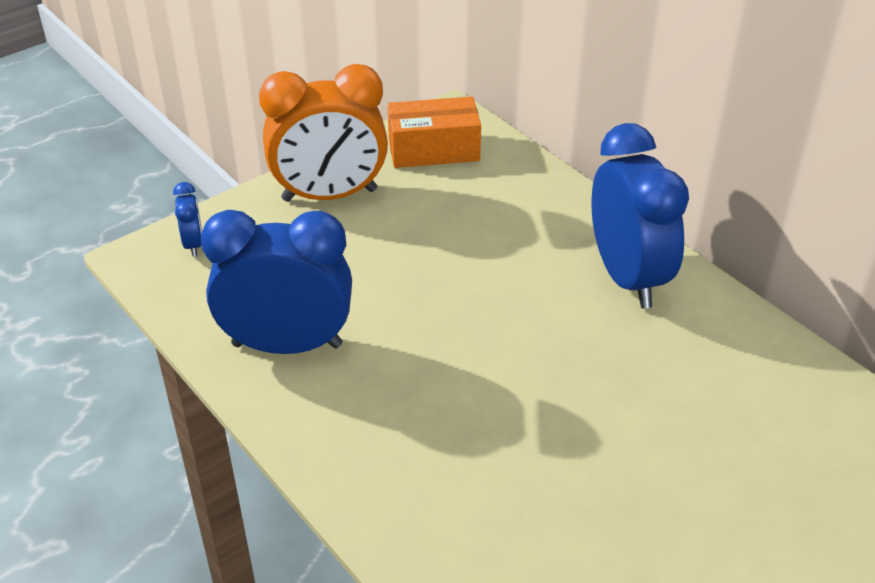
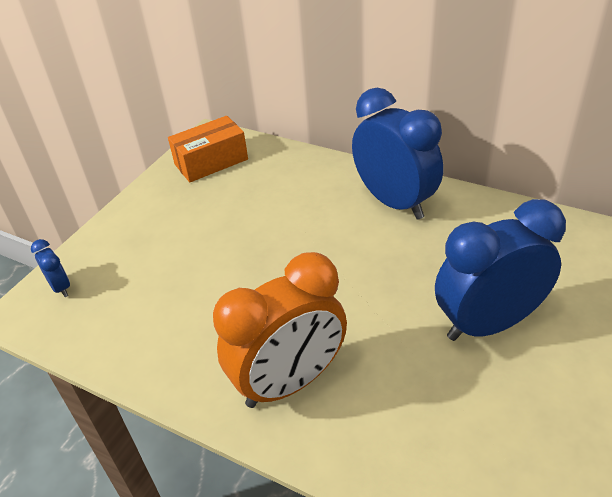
camera: 20 degrees left, 0 degrees up
blue clock [201,210,352,354] -> blue clock moved to [435,199,566,341]
orange clock [259,64,388,202] -> orange clock moved to [213,252,347,408]

